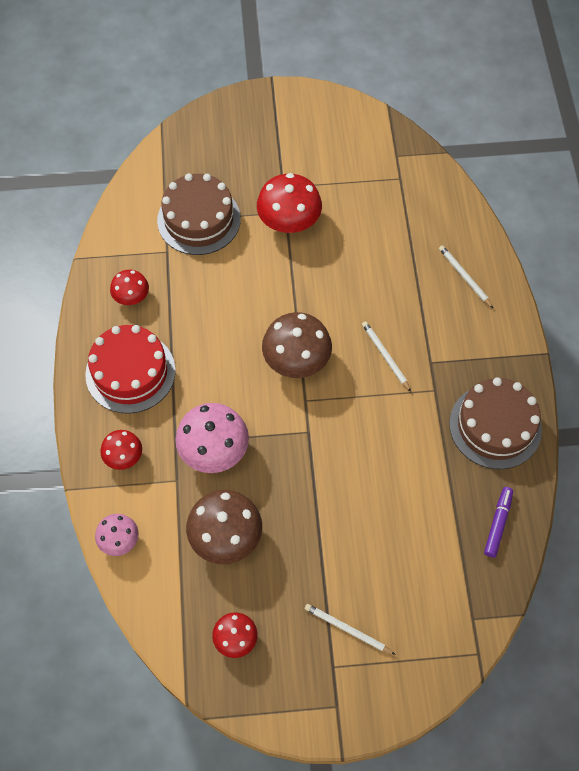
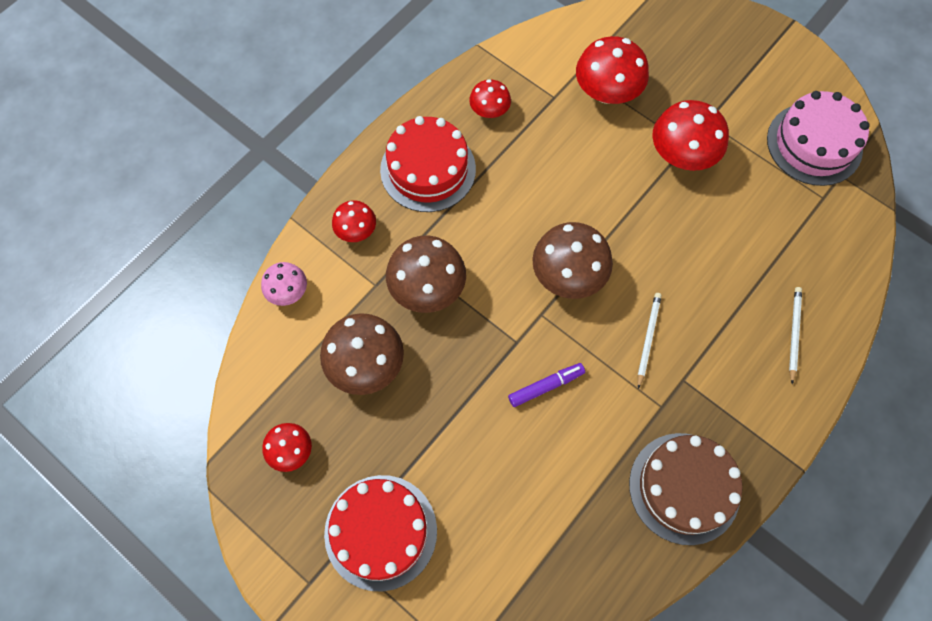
camera: 45 degrees right, 5 degrees up
brown cake [157,173,241,255] -> red mushroom [576,36,649,104]
pink mushroom [175,403,249,473] -> brown mushroom [386,236,466,313]
white pencil [305,604,396,655] -> red cake [324,475,437,591]
purple marker [484,487,513,557] -> purple marker moved to [508,363,585,407]
none -> pink cake [767,91,870,186]

